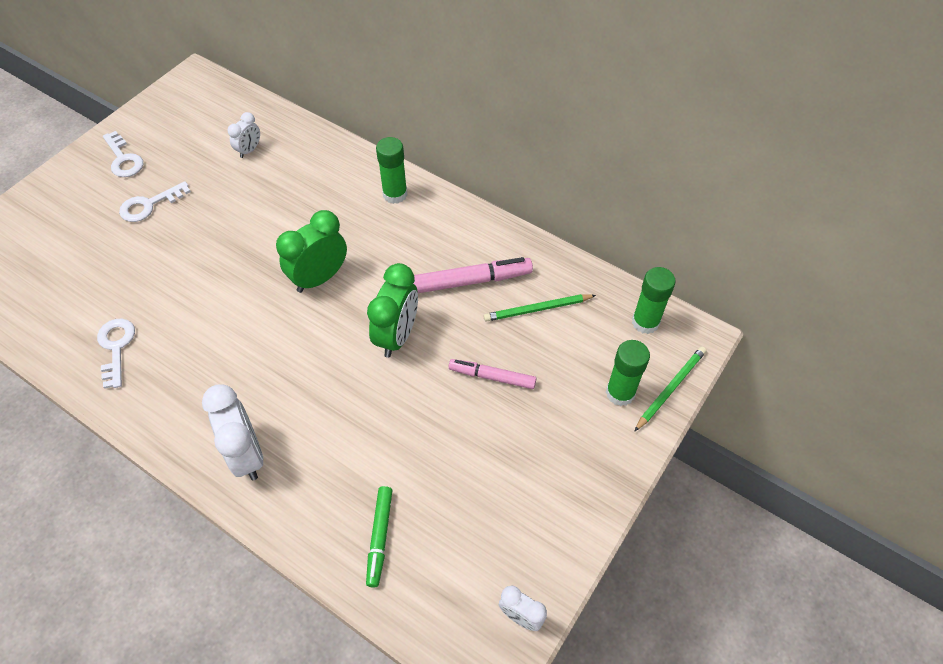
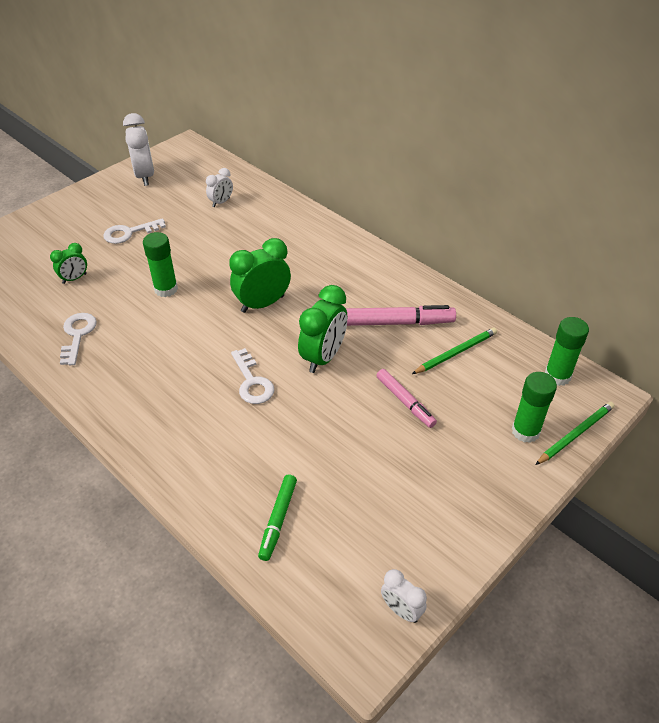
camera: 10 degrees right, 10 degrees down
white key [103,131,143,177] -> white key moved to [231,348,274,404]
white clock [202,385,264,480] -> white clock moved to [123,113,154,186]
green glue stick [376,137,407,204] -> green glue stick moved to [143,232,178,297]
pink marker [449,359,537,389] -> pink marker turned 150 degrees counterclockwise [376,369,437,428]
green pencil [484,294,596,322] -> green pencil turned 150 degrees clockwise [412,328,497,374]
none -> green clock [50,243,87,284]

